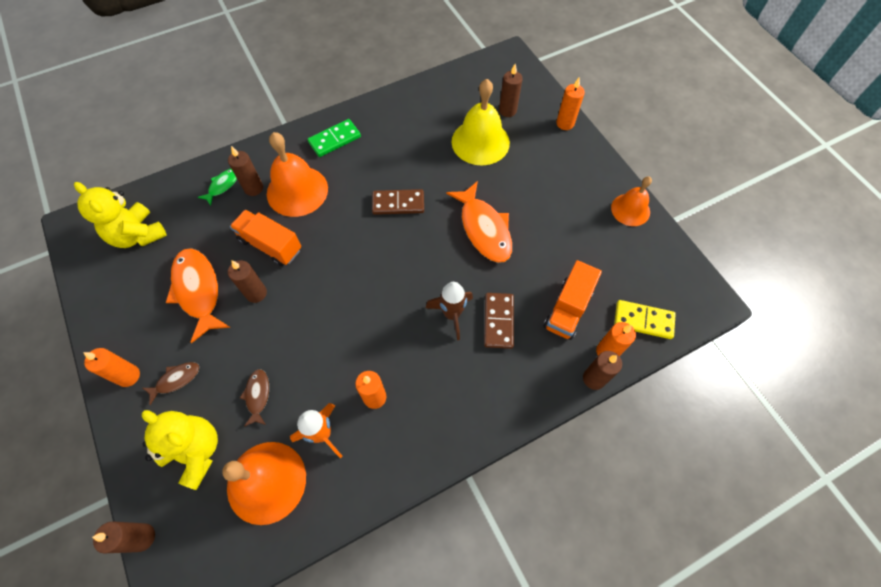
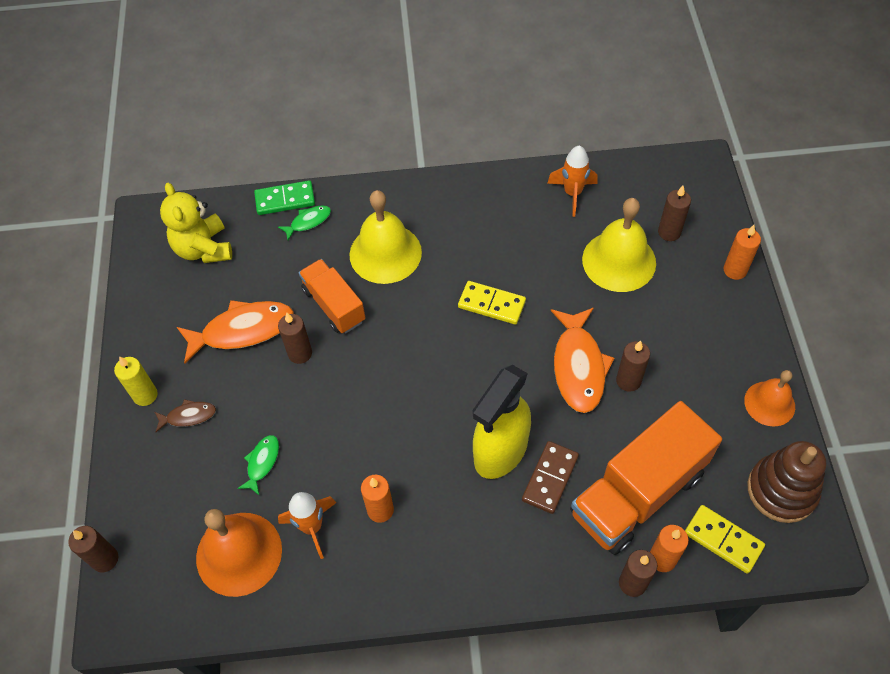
camera: 25 degrees right, 5 degrees down
orange candle [83,348,140,387] -> yellow candle [114,356,158,406]
yellow teddy bear [142,410,218,490] -> none
orange fish [166,248,231,343] -> orange fish turned 75 degrees clockwise [177,300,294,364]
brown candle [228,146,263,196] -> brown candle moved to [616,341,650,392]
brown fish [240,369,269,427] -> green fish [237,435,279,495]
orange bell [267,132,328,217] -> yellow bell [350,190,422,284]
green domino [308,119,361,157] -> green domino moved to [254,180,315,215]
brown domino [372,189,424,215] -> yellow domino [458,281,526,325]
brown rocket [426,282,473,340] -> yellow spray bottle [472,365,531,479]
orange truck [543,260,602,340] -> orange truck [570,401,722,555], size x1.69
none -> orange rocket [547,145,597,217]
none -> brown stacking toy [747,441,826,523]

